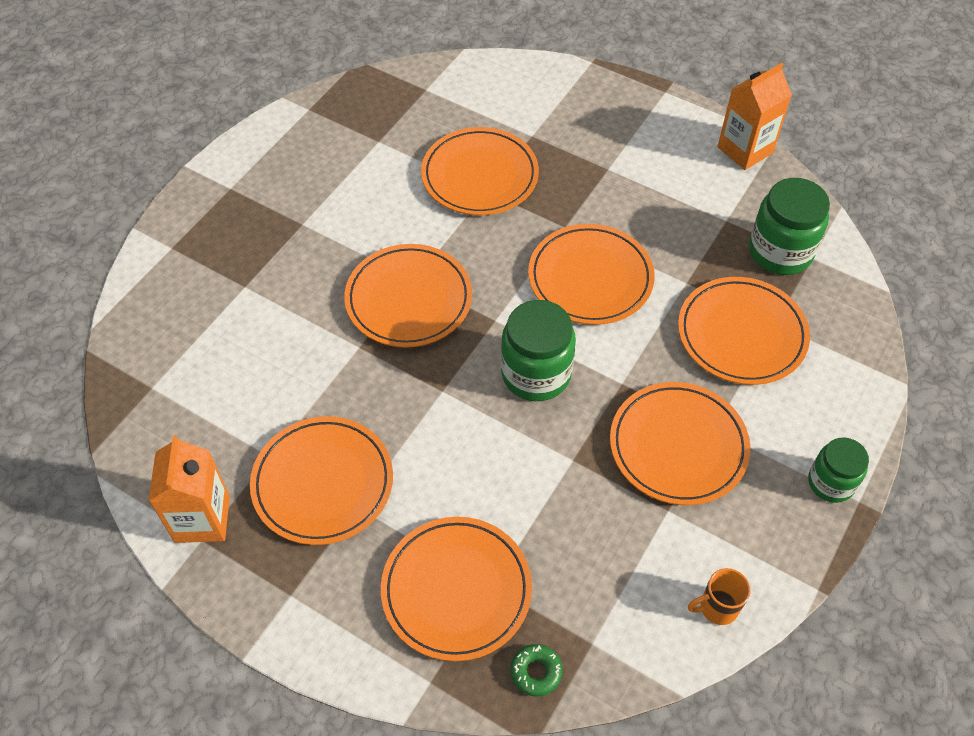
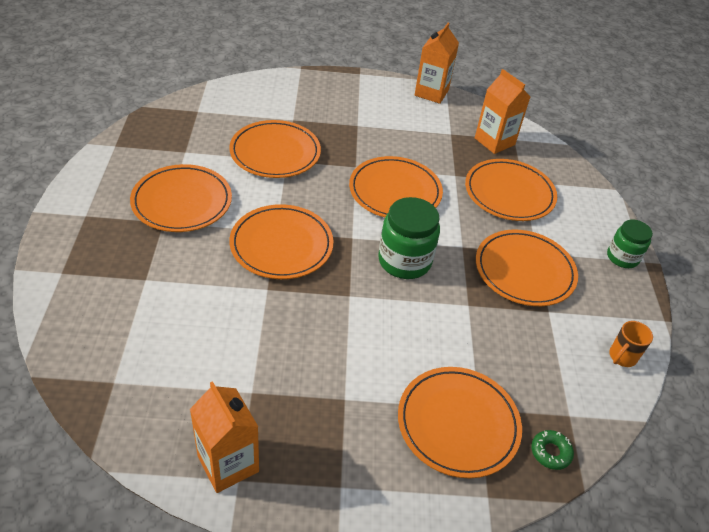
camera: 35 degrees left, 10 degrees down
orange plate [250,416,393,545] -> orange plate moved to [130,164,232,232]
green jar [749,178,830,275] -> orange carton [475,69,530,154]

